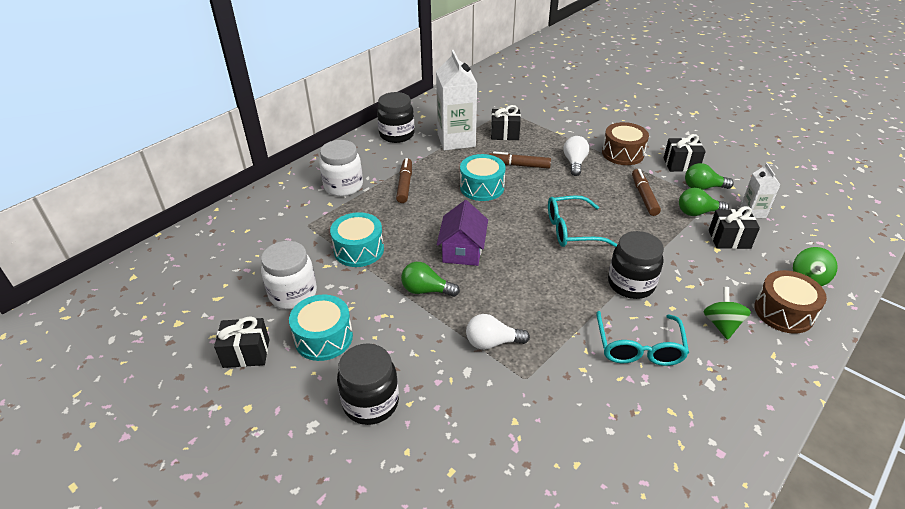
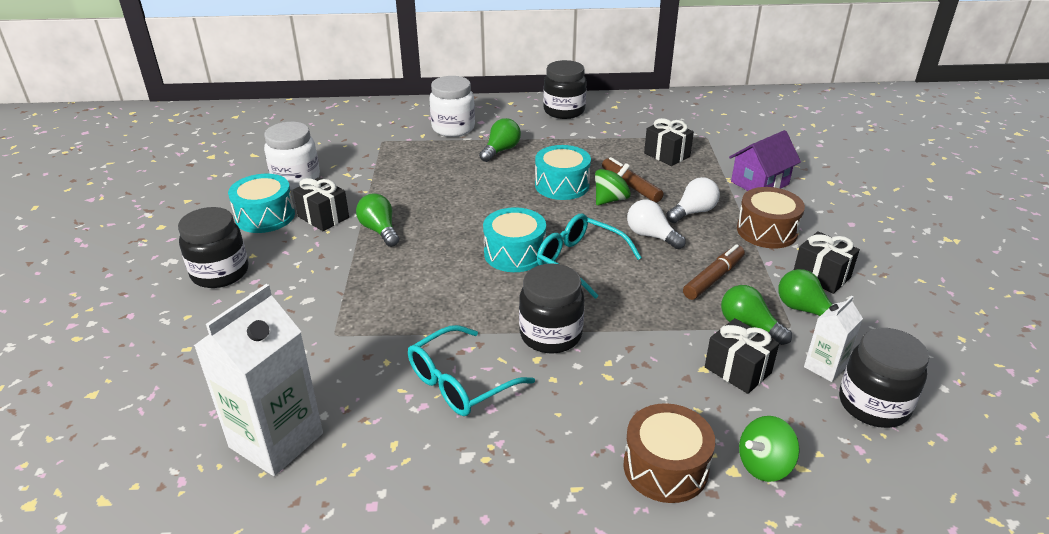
camera: 45 degrees right, 5 degrees down
black gift [214,316,270,368] -> black gift moved to [293,177,349,231]
turquoise drum [330,212,384,267] -> turquoise drum moved to [483,207,546,272]
brown marker [396,158,412,203] -> green light bulb [479,118,521,162]
white carton [436,50,477,151] -> white carton moved to [194,284,323,476]
purple house [437,200,488,266] -> purple house moved to [729,130,801,191]
white light bulb [466,314,530,350] -> white light bulb moved to [627,200,686,249]
green spinning top [703,287,751,340] -> green spinning top moved to [595,163,631,206]
none -> black jar [839,328,929,428]

